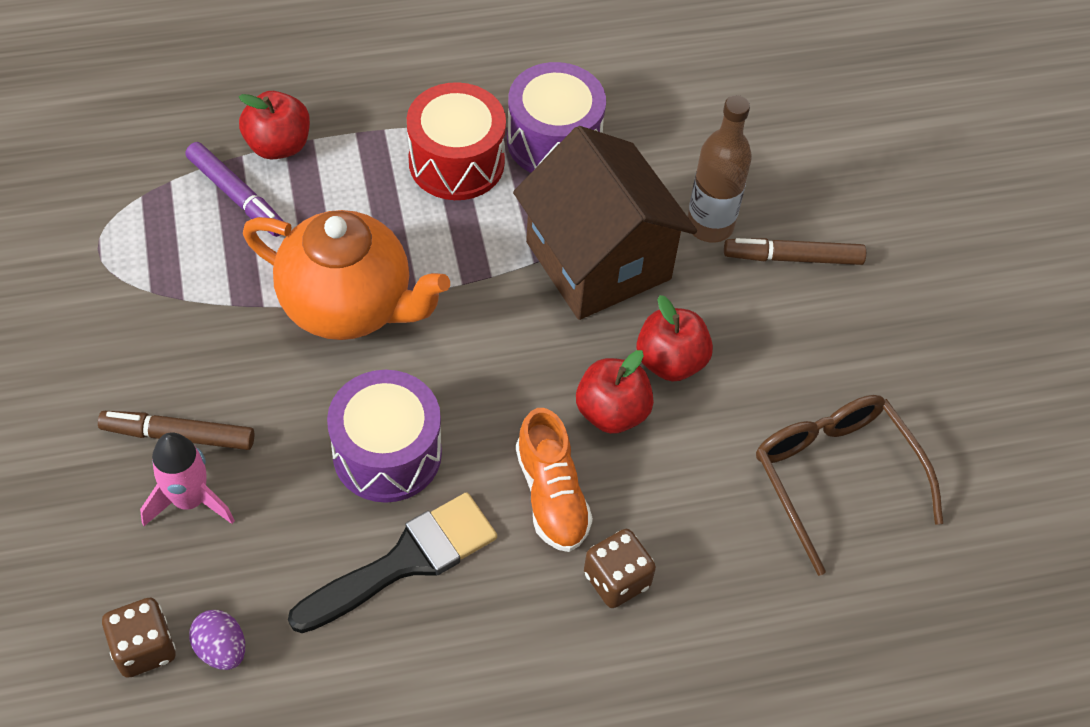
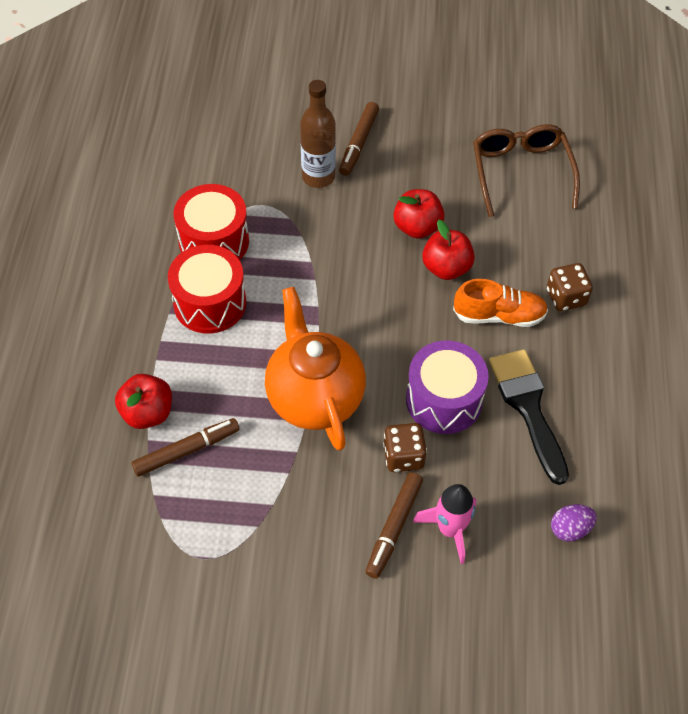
camera: 70 degrees left, 0 degrees up
brown dice [102,597,176,678] -> brown dice moved to [383,423,427,472]
purple marker [186,142,283,237] -> brown marker [131,418,240,477]
orange teapot [243,210,450,340] -> orange teapot turned 60 degrees counterclockwise [265,287,366,451]
purple drum [507,62,606,173] -> red drum [174,184,249,260]
brown house [513,126,697,320] -> none
brown glasses [756,395,943,576] -> brown glasses turned 90 degrees clockwise [473,124,580,217]

